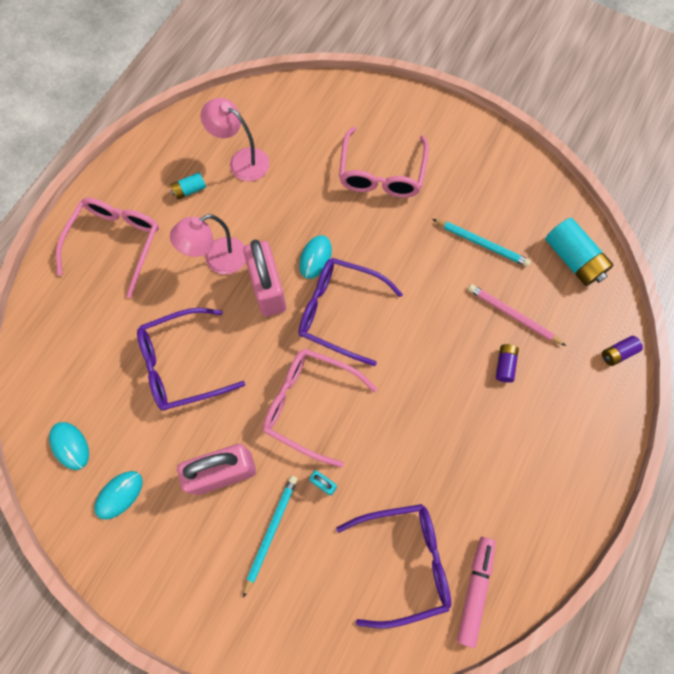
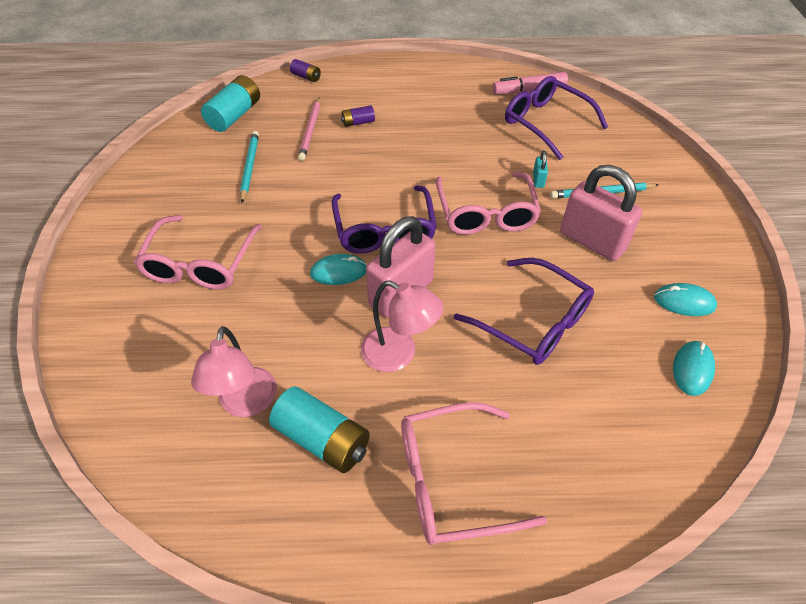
camera: 120 degrees left, 20 degrees down
turquoise battery [170,172,206,199] -> turquoise battery [269,386,370,473], size x1.91
pink glasses [339,126,429,198] -> pink glasses turned 120 degrees clockwise [134,215,262,290]

